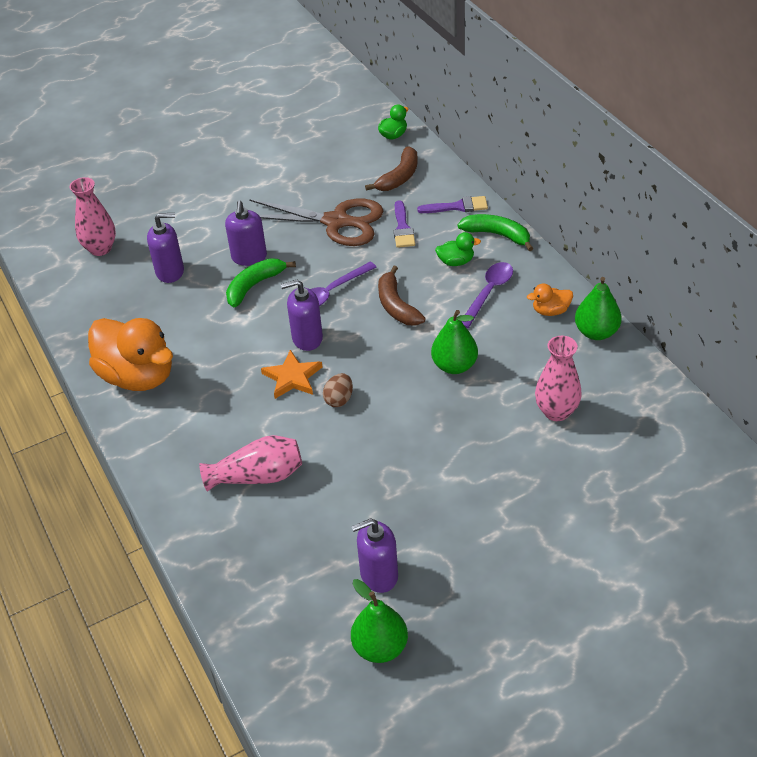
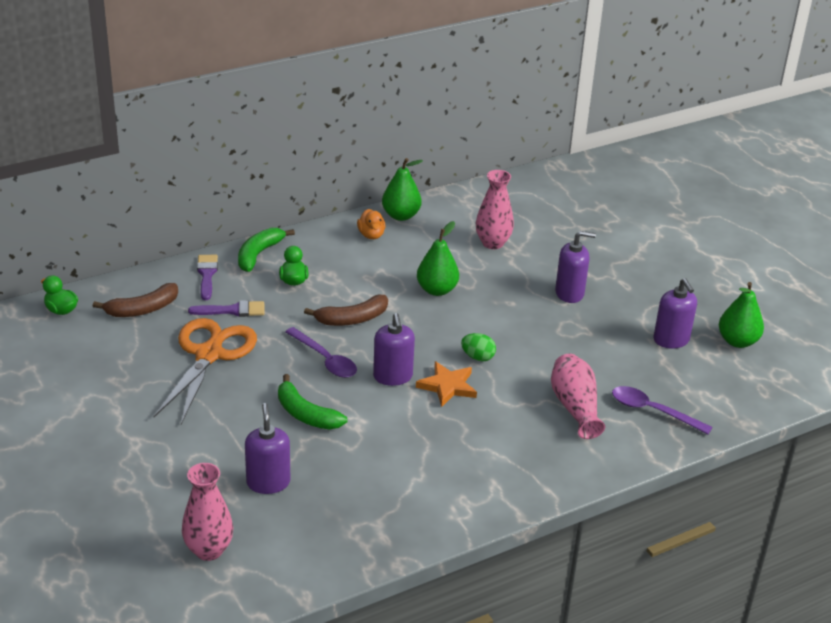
camera: 95 degrees left, 10 degrees down
orange duck [88,318,173,391] -> none
purple soap dispenser [225,200,267,266] -> purple soap dispenser moved to [555,231,596,303]
brown scissors [249,199,384,246] -> orange scissors [154,318,257,424]
brown egg [323,373,353,407] -> green egg [461,333,496,361]
brown banana [365,146,418,191] -> brown banana turned 120 degrees clockwise [93,283,178,317]
purple spoon [462,262,513,328] -> purple spoon moved to [612,386,712,434]

